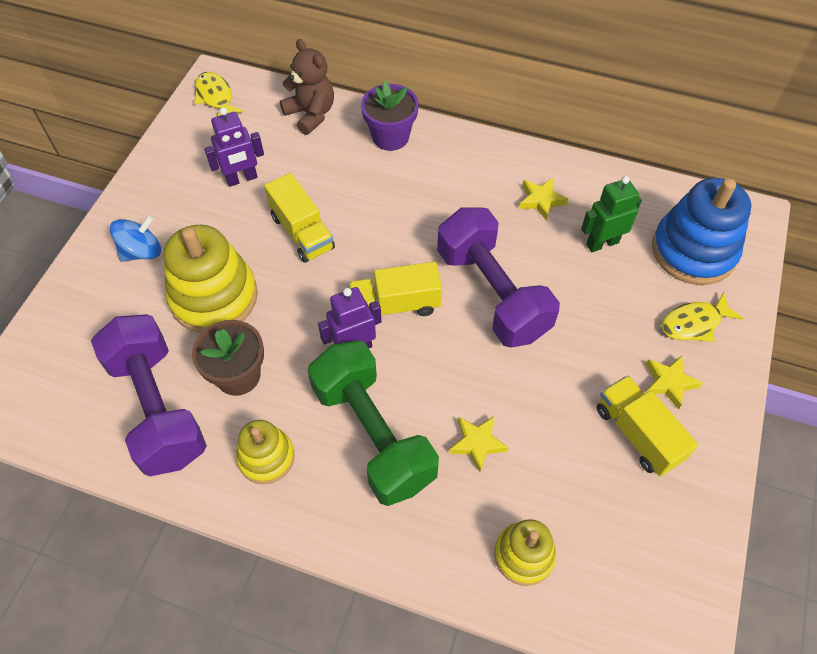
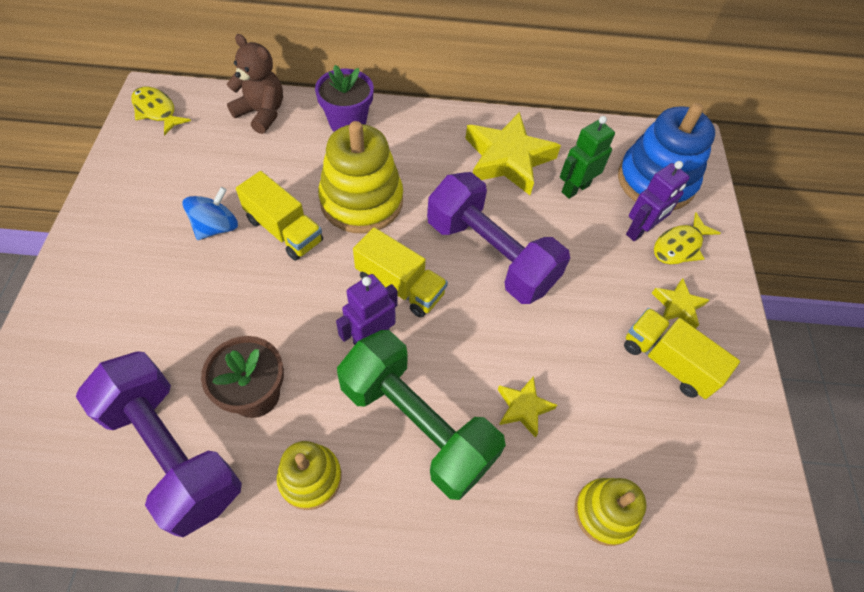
camera: 20 degrees left, 0 degrees up
blue spinning top [110,216,161,262] -> blue spinning top moved to [183,187,238,240]
yellow stacking toy [163,225,258,333] -> yellow stacking toy moved to [318,121,403,234]
purple robot [204,108,264,187] -> purple robot moved to [626,161,690,241]
yellow truck [348,262,442,316] -> yellow truck turned 120 degrees counterclockwise [353,227,448,318]
yellow star [519,178,568,221] -> yellow star [465,112,561,195], size x2.02

